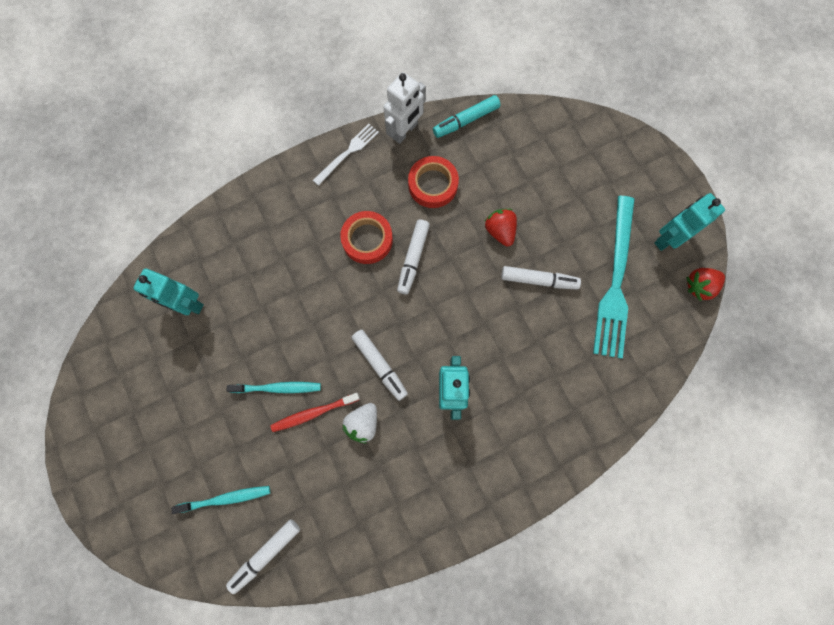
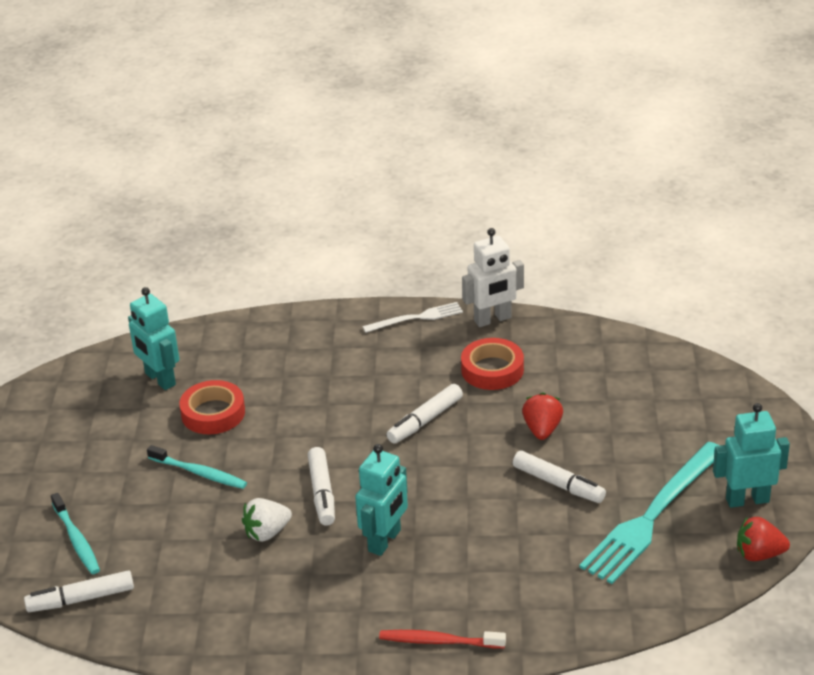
camera: 30 degrees right, 40 degrees down
turquoise toothbrush [171,486,270,514] -> turquoise toothbrush turned 45 degrees clockwise [51,493,100,574]
red toothbrush [270,393,360,432] -> red toothbrush moved to [379,630,506,649]
red tape [340,211,393,264] -> red tape moved to [179,380,245,434]
turquoise marker [433,95,500,138] -> none

